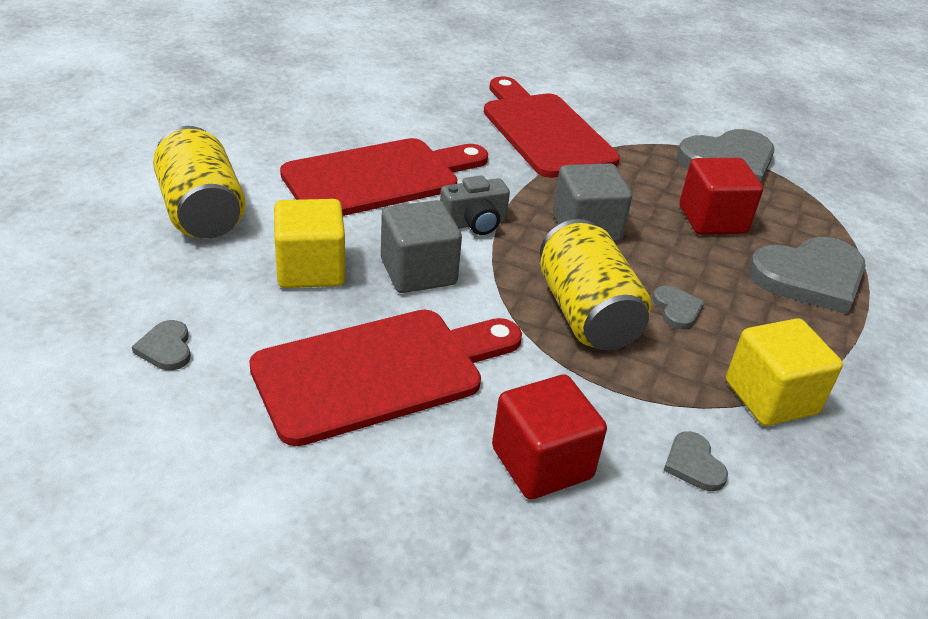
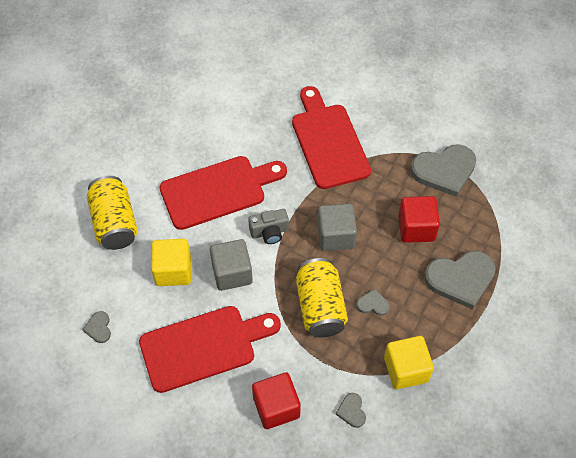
camera: 10 degrees right, 20 degrees up
grey heart [652,286,705,329] -> grey heart turned 75 degrees counterclockwise [356,289,390,315]

